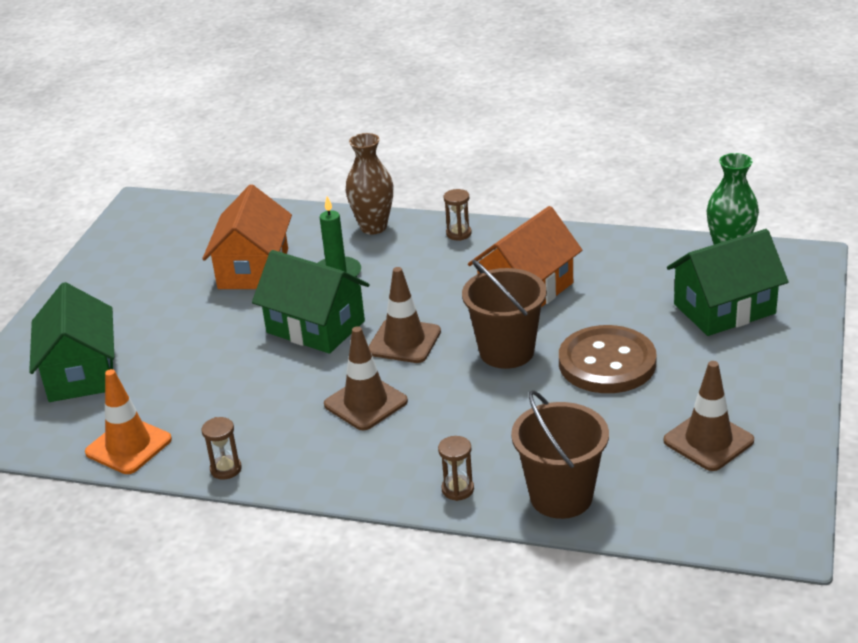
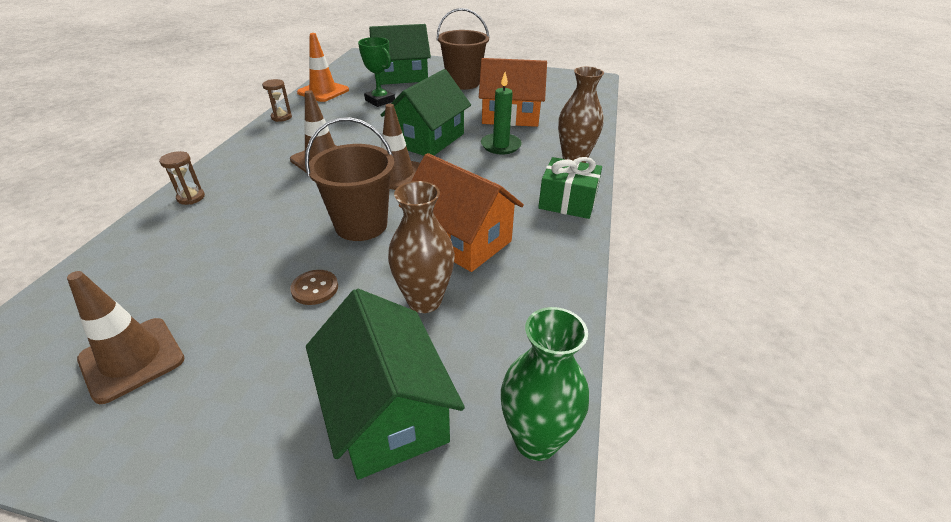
camera: 85 degrees right, 5 degrees up
brown hourglass [444,189,472,241] -> green gift [538,157,602,219]
brown bucket [511,390,609,519] -> brown bucket moved to [437,8,490,90]
brown button [559,325,657,393] -> brown button [290,270,338,305], size x0.43
none -> green trophy [358,37,395,107]
none -> brown vase [388,181,455,313]

